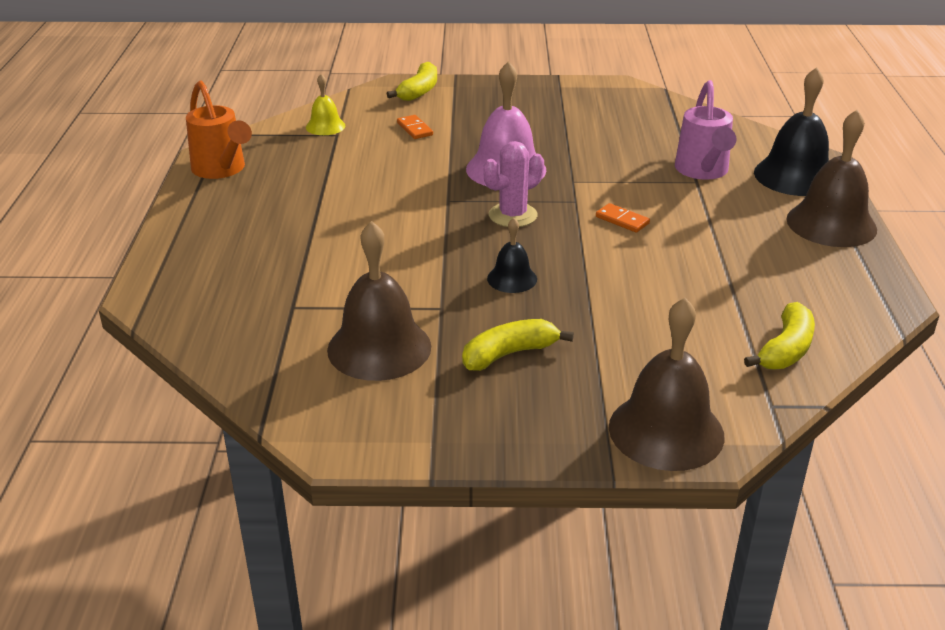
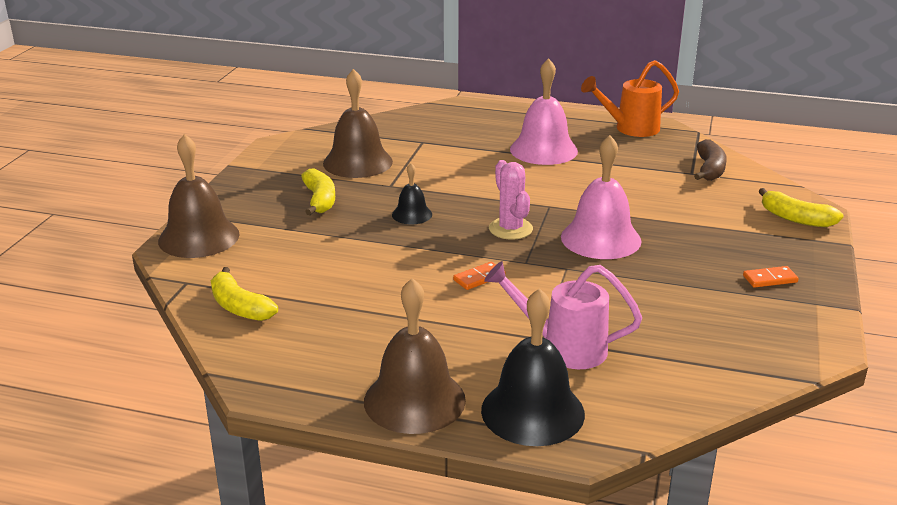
camera: 105 degrees right, 5 degrees down
yellow bell [306,74,345,135] -> brown banana [694,139,727,181]
orange domino [397,115,433,139] -> orange domino moved to [743,266,799,288]
none -> pink bell [510,58,578,165]

